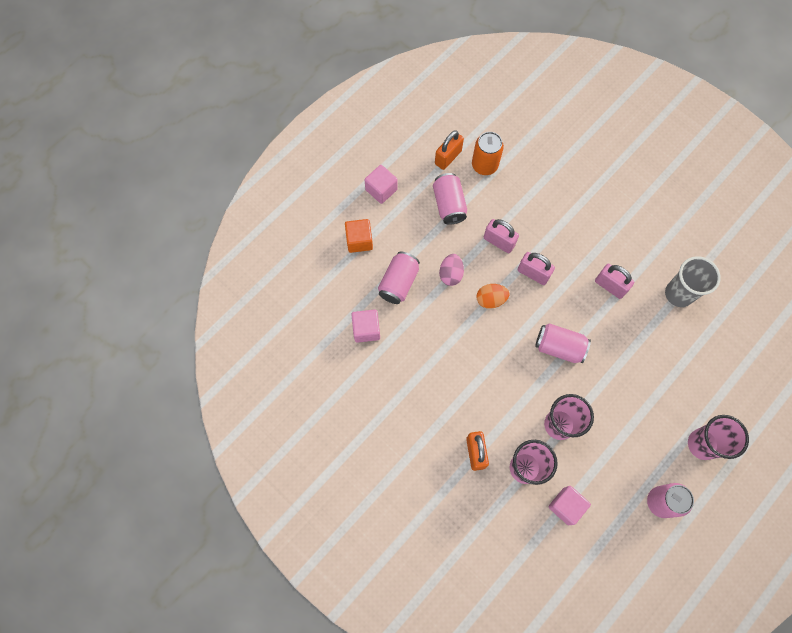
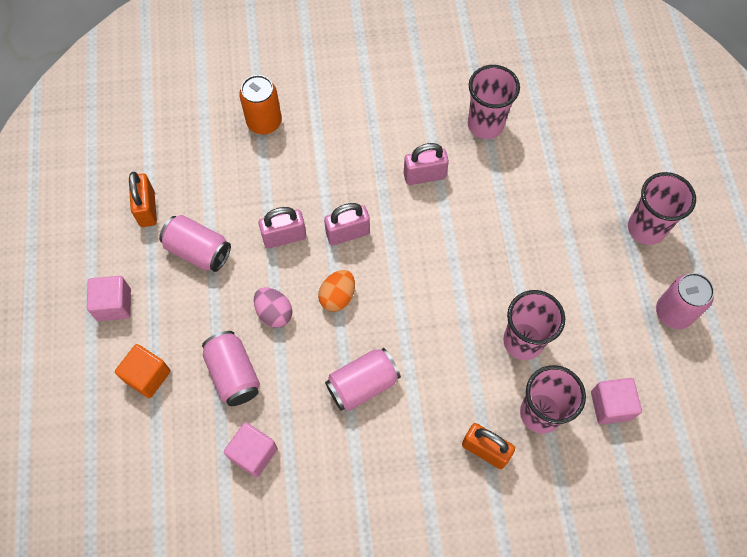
camera: 50 degrees left, 5 degrees down
orange can [472,132,504,175] -> orange can moved to [239,75,282,134]
pink can [535,323,591,363] -> pink can moved to [325,348,401,411]
grey cup [665,256,721,307] -> pink cup [468,65,520,139]

